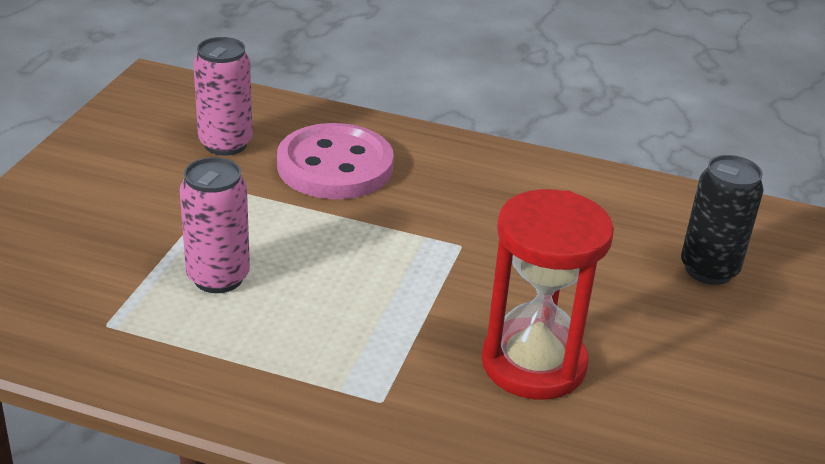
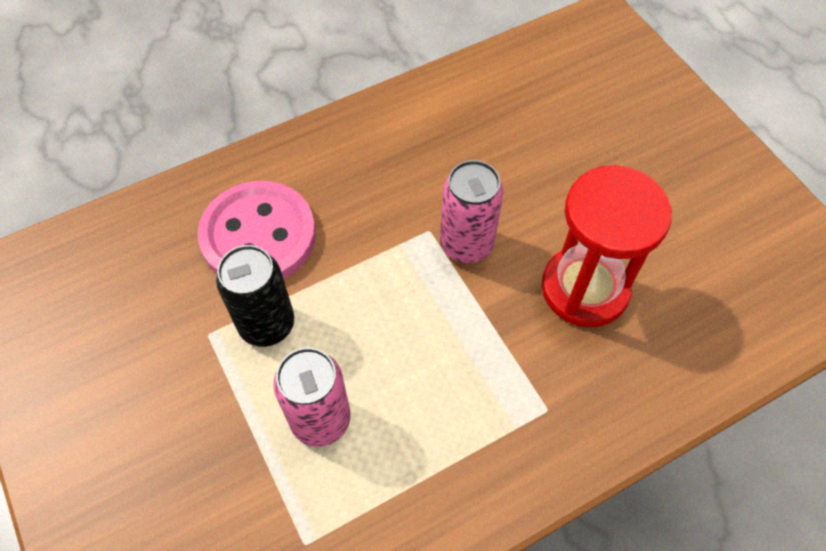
camera: 45 degrees left, 25 degrees up
pink can [193,37,252,156] -> pink can moved to [440,160,504,263]
black can [681,155,764,285] -> black can moved to [216,245,294,347]

